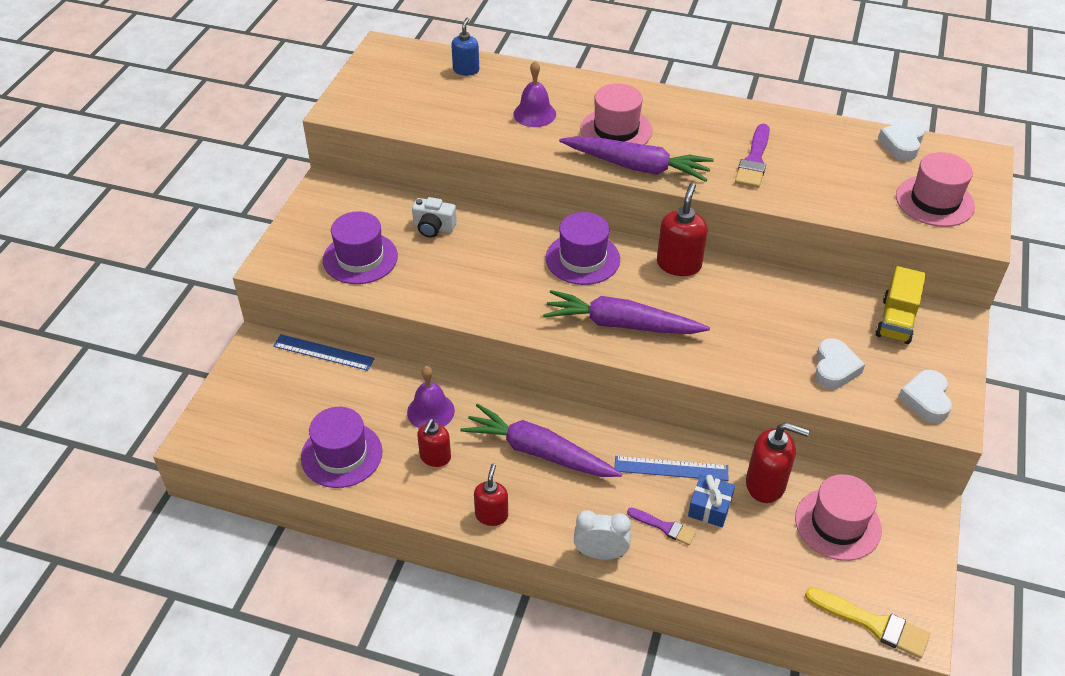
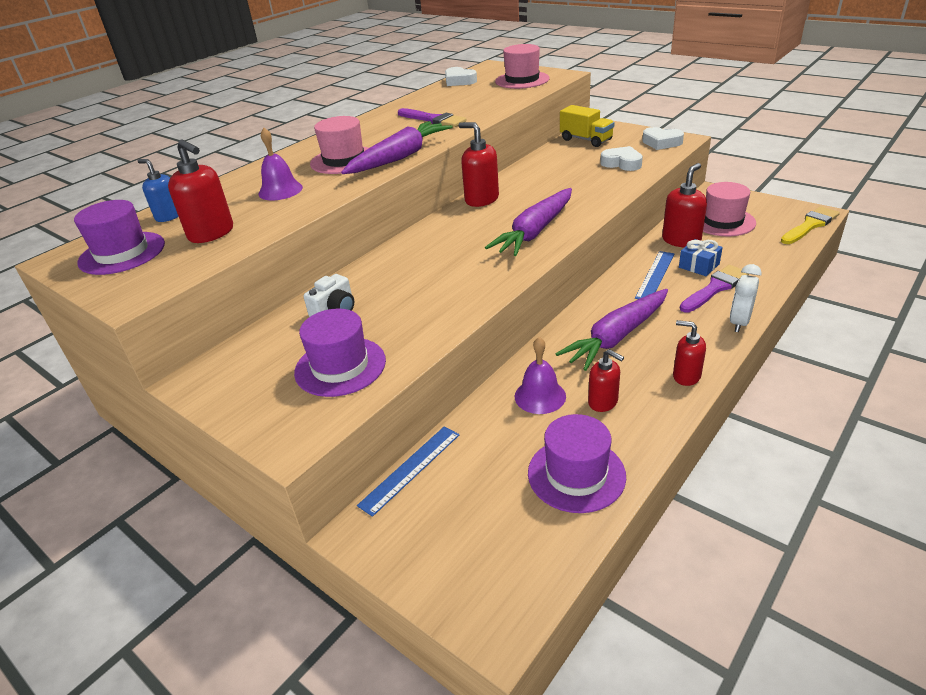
camera: 65 degrees left, 10 degrees down
purple hat [546,212,620,285] -> purple hat moved to [74,200,165,275]
purple brush [627,508,696,545] -> purple brush [679,265,749,313], size x1.63
none -> red soap dispenser [168,139,233,243]

